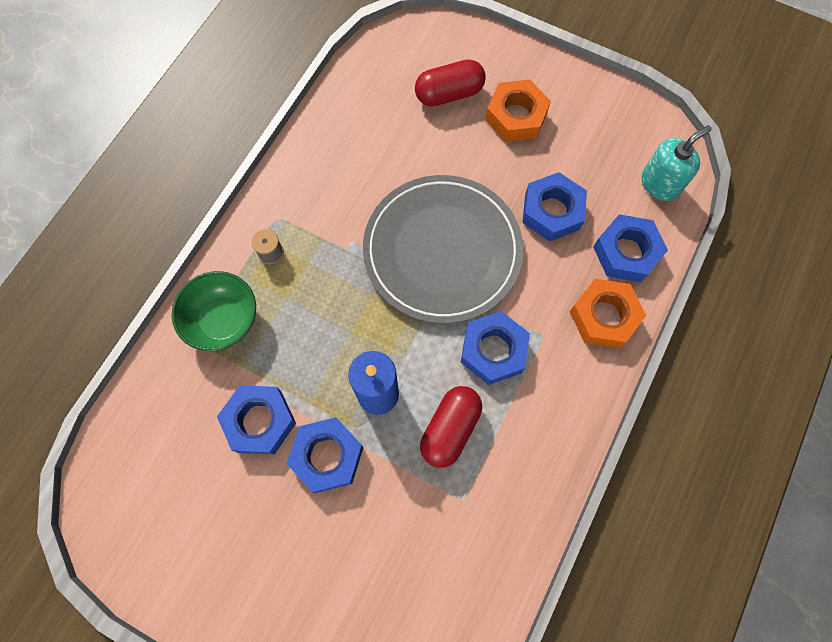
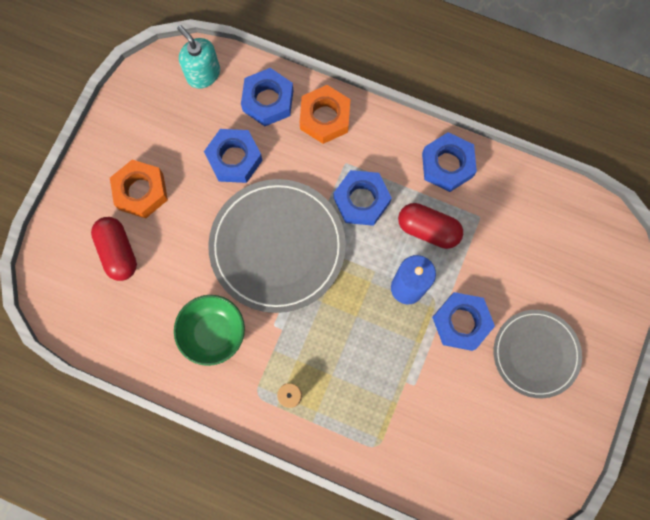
camera: 95 degrees left, 5 degrees up
green bowl [172,271,256,351] -> green bowl moved to [174,295,245,366]
blue nut [217,385,296,454] -> blue nut moved to [422,132,477,192]
none -> grey plate [493,310,582,398]

